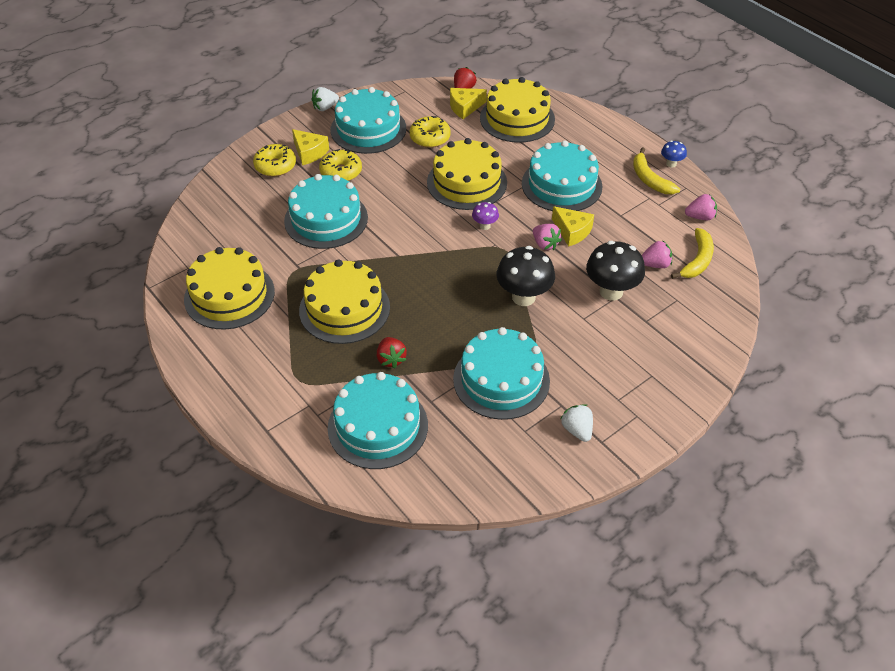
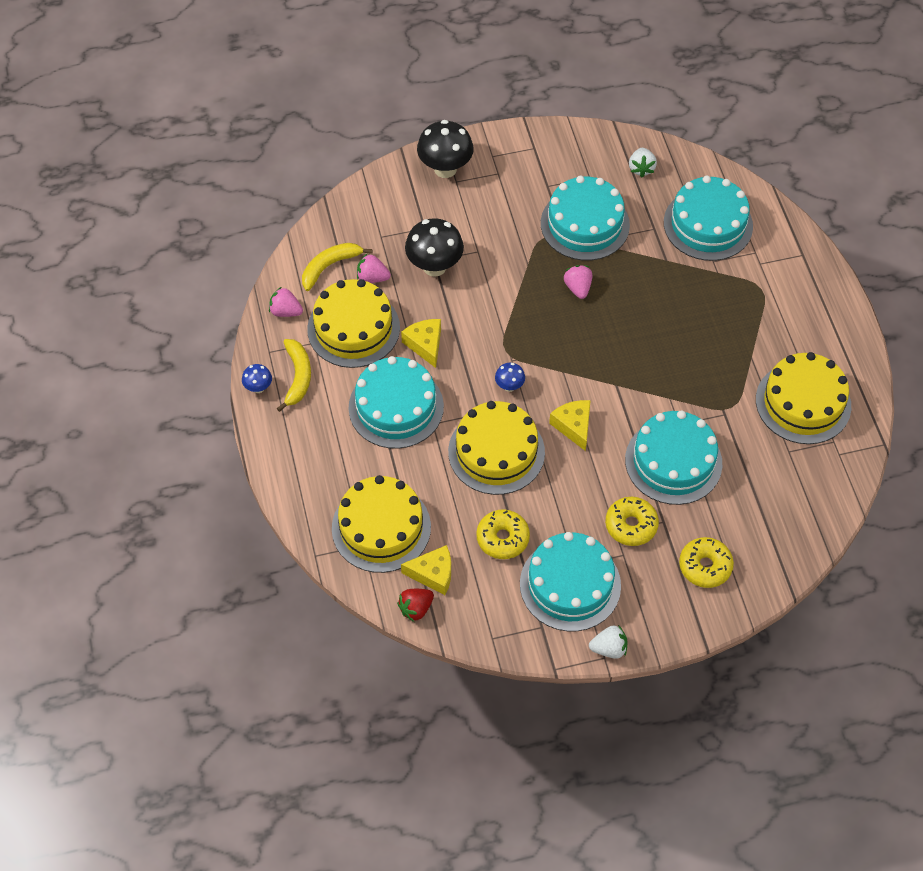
camera: 155 degrees left, 10 degrees up
yellow cheese [292,129,329,165] -> yellow cheese moved to [549,400,591,451]
yellow cake [299,259,390,344] -> yellow cake moved to [307,279,400,368]
red strawberry [377,337,407,369] -> none
purple mushroom [472,202,499,230] -> blue mushroom [495,363,525,392]
black mushroom [497,246,555,306] -> black mushroom moved to [417,120,474,178]
pink strawberry [533,224,562,250] -> pink strawberry moved to [564,265,592,299]
white strawberry [561,404,593,442] -> white strawberry moved to [629,148,657,177]

